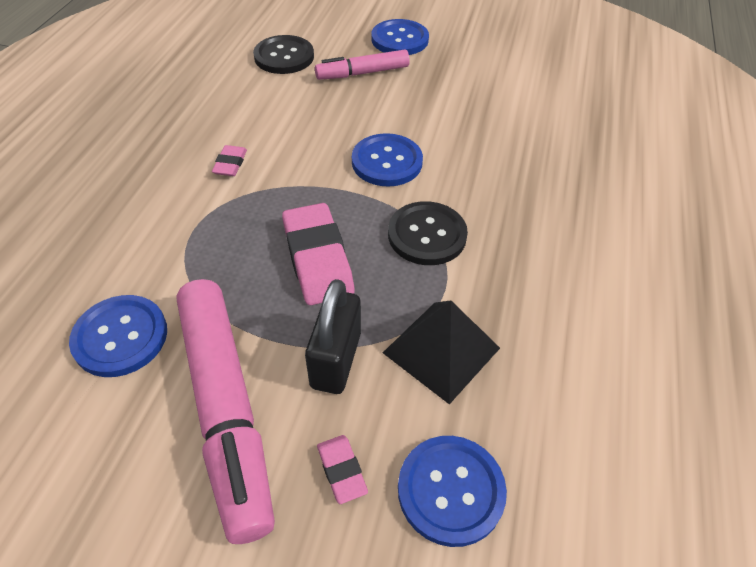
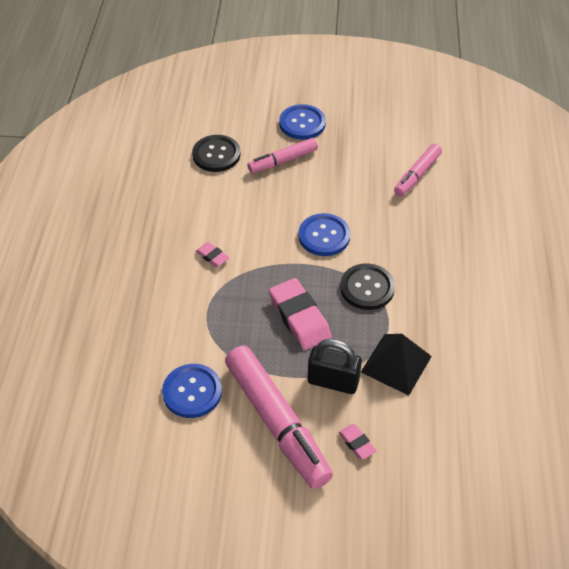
camera: 10 degrees left, 0 degrees up
pink eraser [212,145,247,176] -> pink eraser turned 45 degrees counterclockwise [195,242,230,267]
black padlock [305,279,361,394] -> black padlock turned 75 degrees counterclockwise [308,339,362,394]
blue button [398,436,507,547] -> none
none -> pink marker [394,144,442,196]

